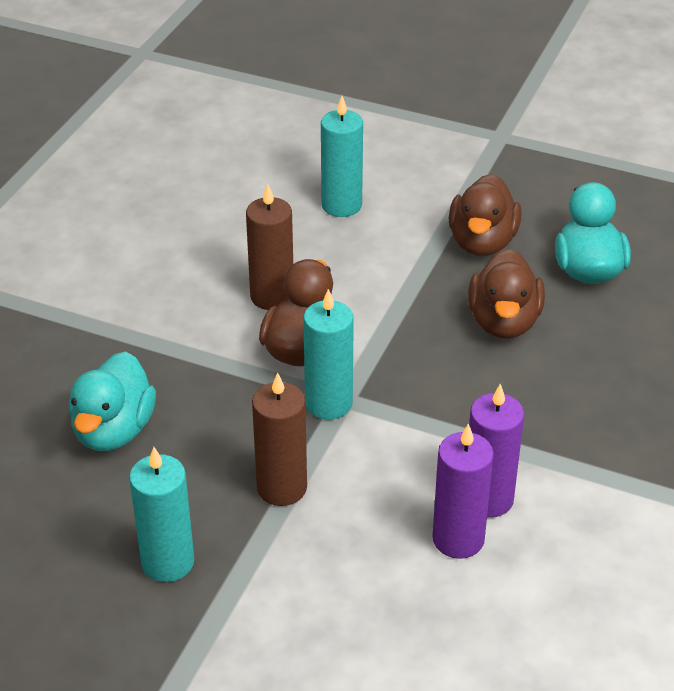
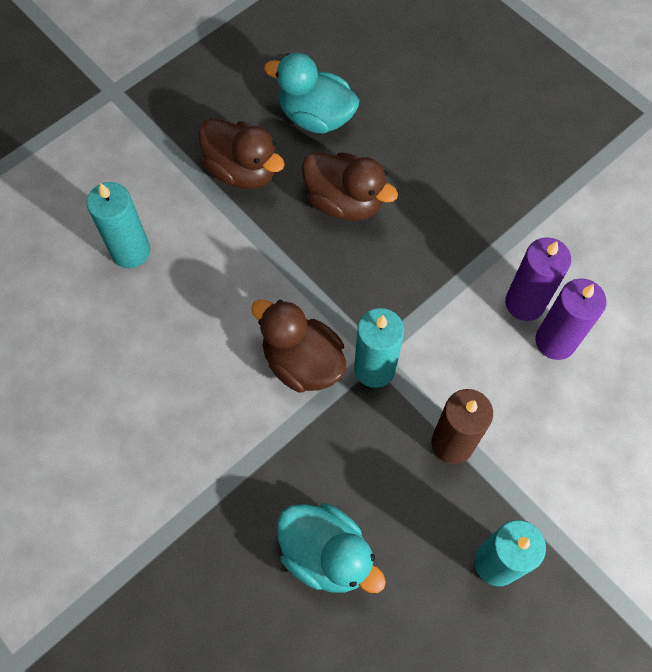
camera: 65 degrees left, 25 degrees up
brown candle [246,185,293,310] -> none

